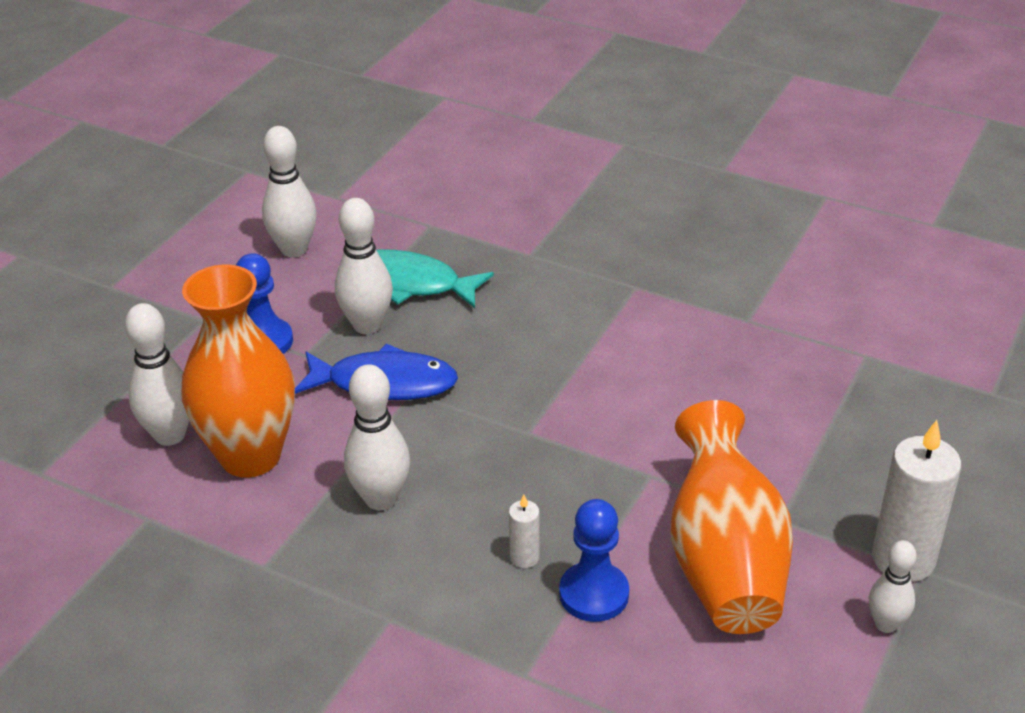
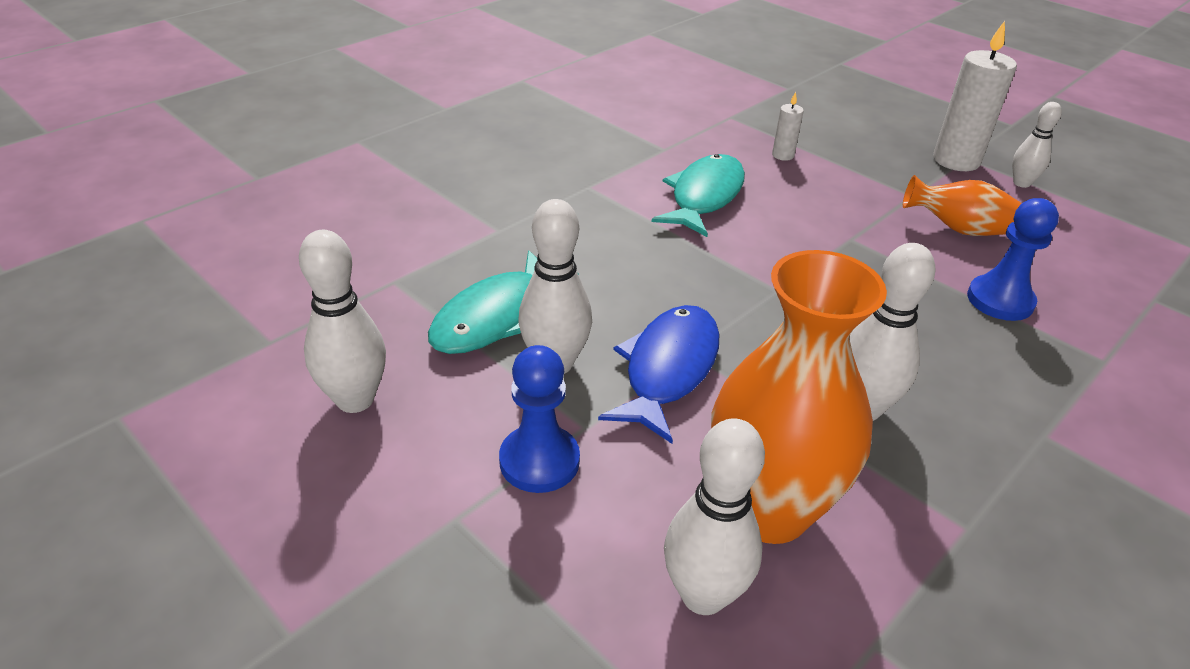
camera: 75 degrees left, 0 degrees up
white candle [509,494,540,568] -> white candle moved to [772,92,804,161]
orange vase [670,400,793,634] -> orange vase [903,175,1022,236], size x0.55
none -> turquoise fish [652,154,745,237]

